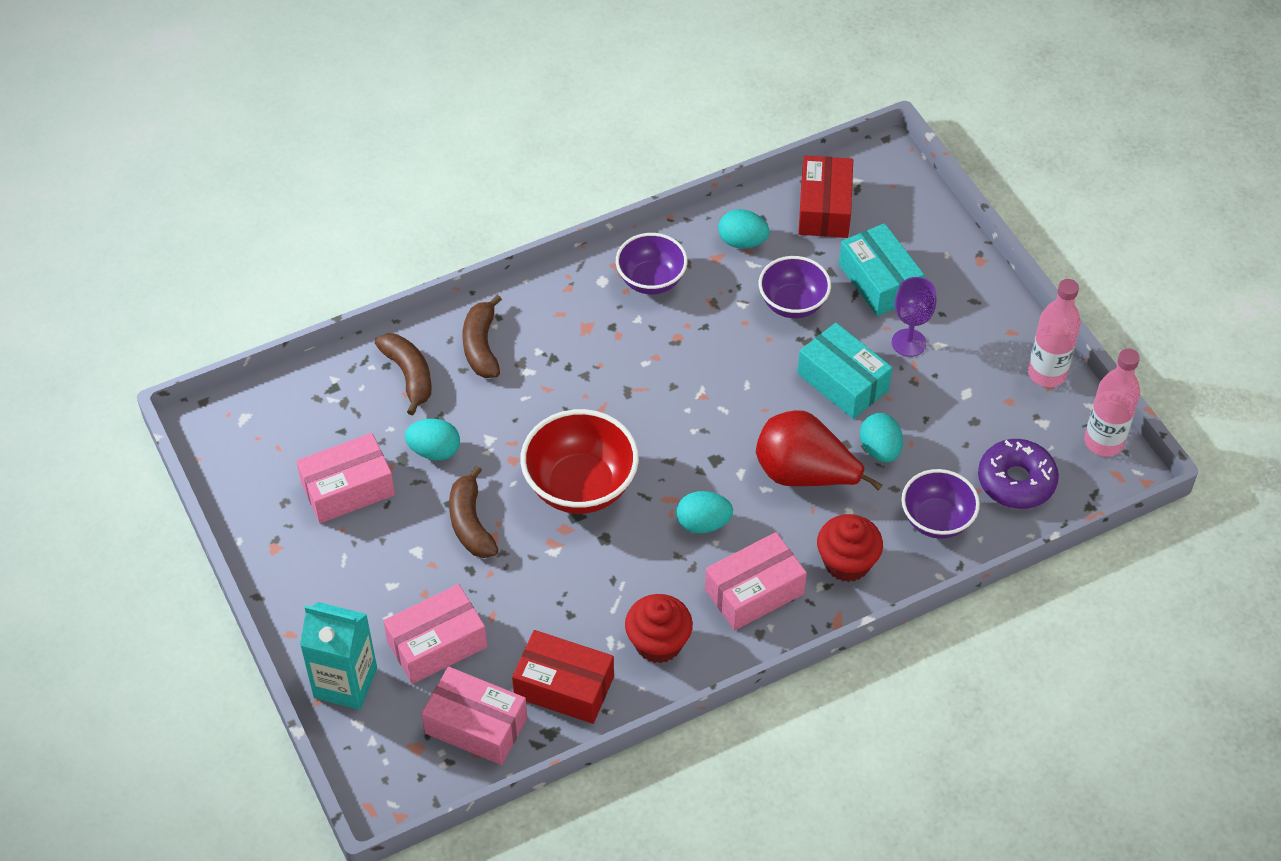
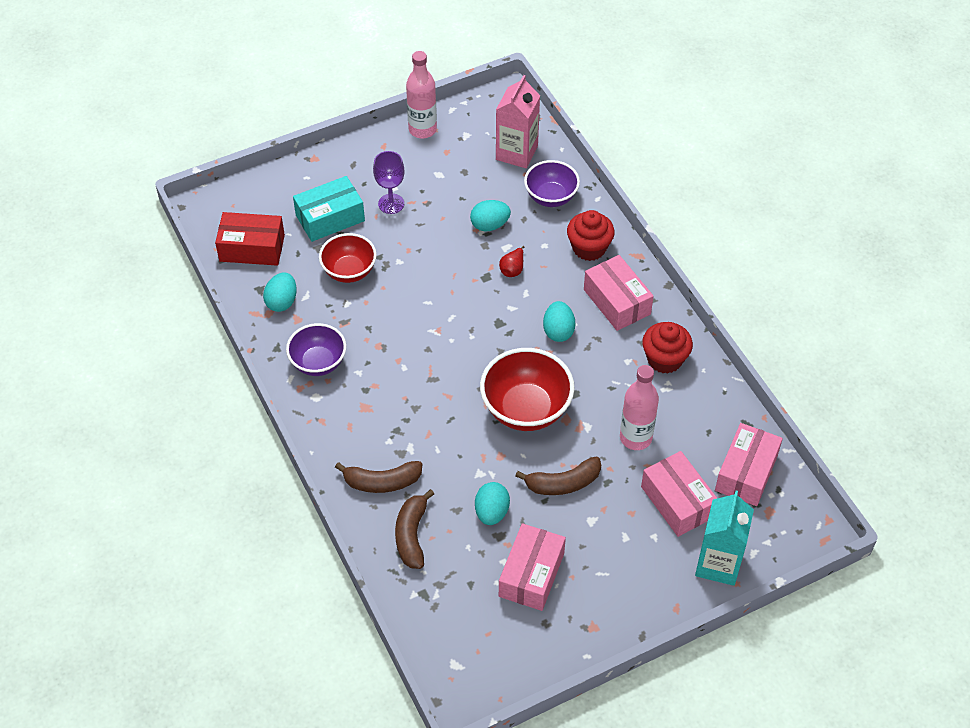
camera: 90 degrees left, 0 degrees up
pink box [296,433,395,523] -> pink box turned 45 degrees clockwise [499,523,566,611]
brown banana [375,333,432,415] -> brown banana turned 60 degrees counterclockwise [395,489,434,569]
red box [512,630,614,724] -> none
red pear [756,410,882,490] -> red pear [499,246,525,277], size x0.42
purple bowl [759,256,831,318] -> red bowl [319,233,377,283]
turquoise box [797,323,892,419] -> none
purple donut [978,439,1059,509] -> pink carton [496,75,540,168]
pink bottle [1084,349,1140,457] -> pink bottle moved to [620,365,659,450]

